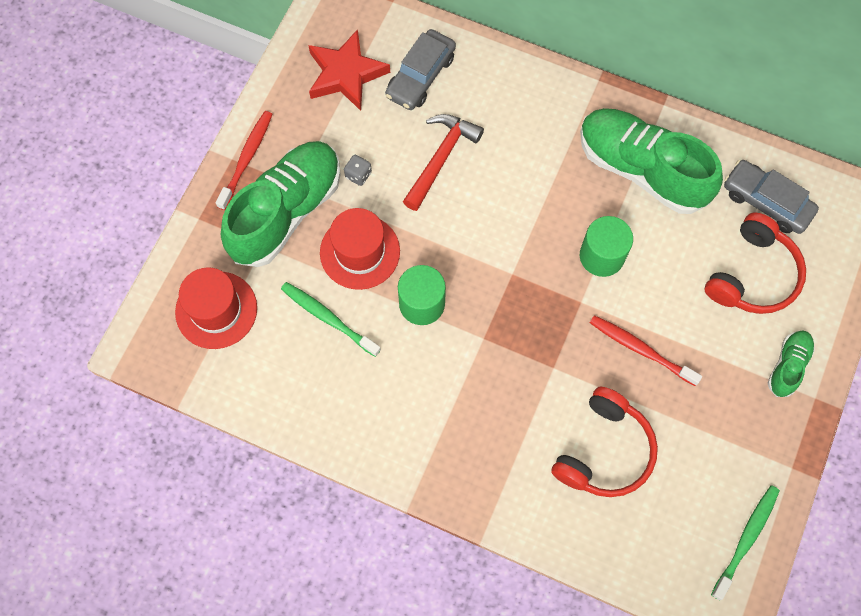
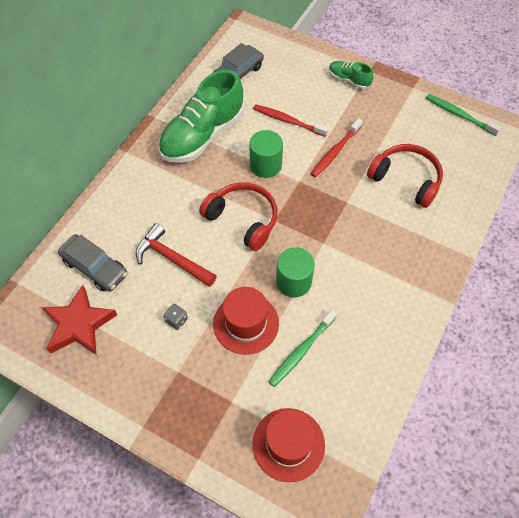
camera: 85 degrees left, 10 degrees down
red toothbrush [216,111,273,210] -> red toothbrush moved to [253,104,329,137]
green shoe [221,141,341,267] -> none
red headphones [705,213,806,314] -> red headphones moved to [199,182,277,251]

